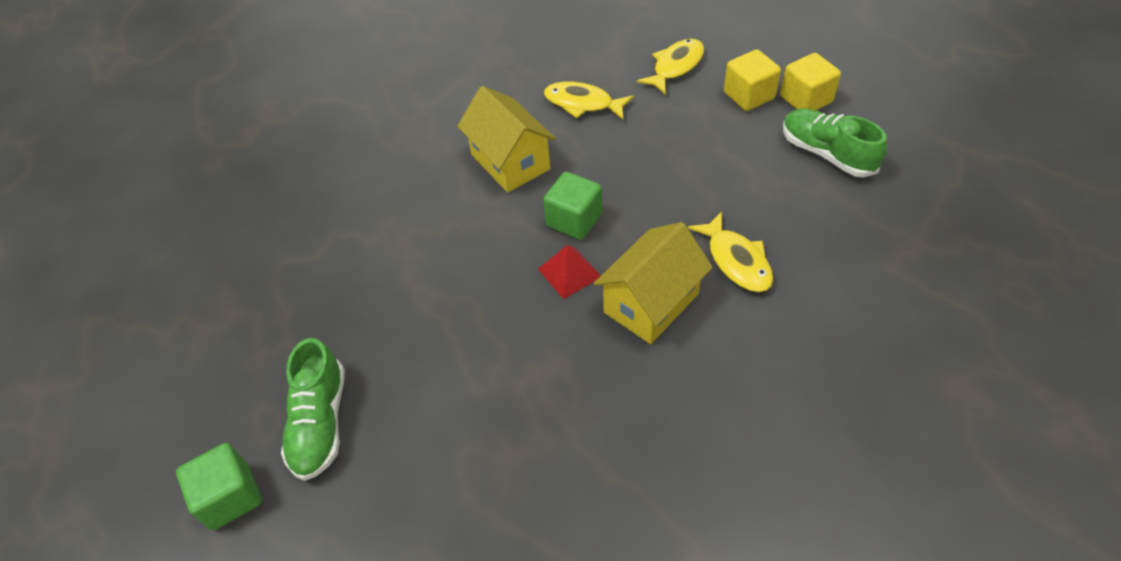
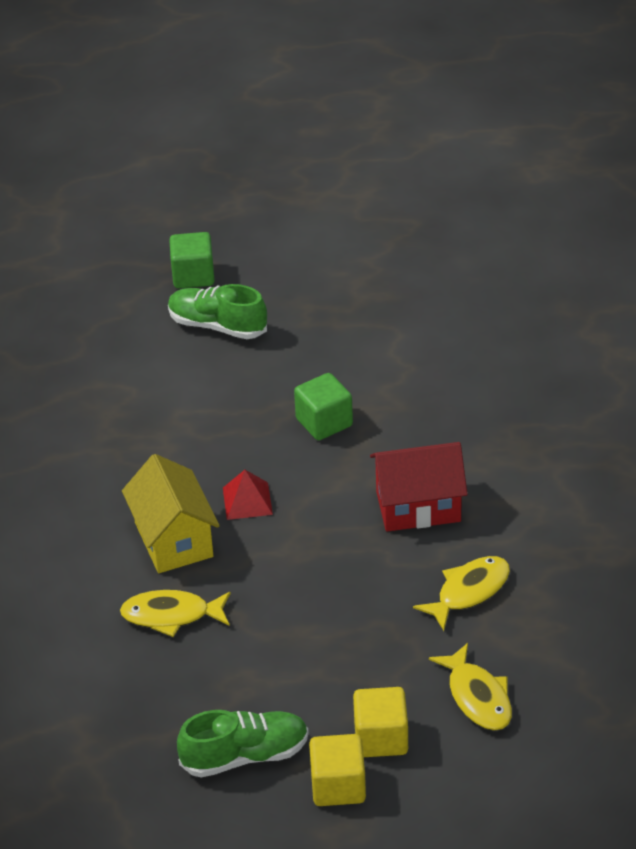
camera: 115 degrees right, 10 degrees down
yellow house [457,86,556,193] -> red house [370,442,468,532]
green cube [543,172,602,240] -> green cube moved to [294,373,353,440]

